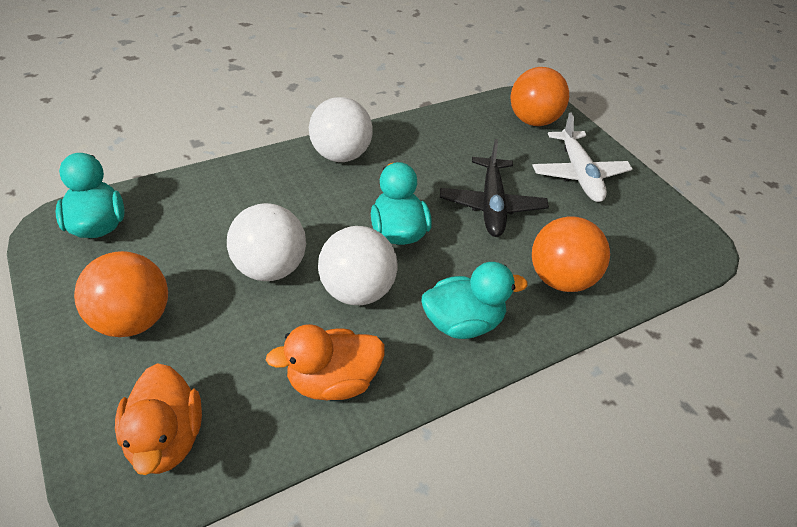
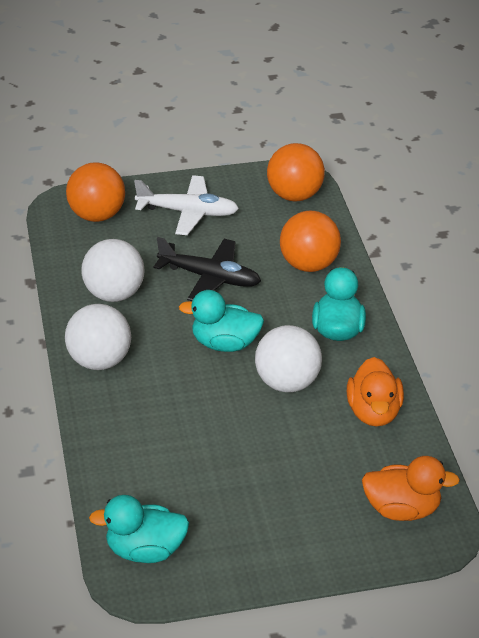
camera: 70 degrees left, 5 degrees down
orange ball [74,251,168,337] -> orange ball moved to [267,143,325,201]
white ball [227,203,306,281] -> white ball moved to [81,239,145,302]

